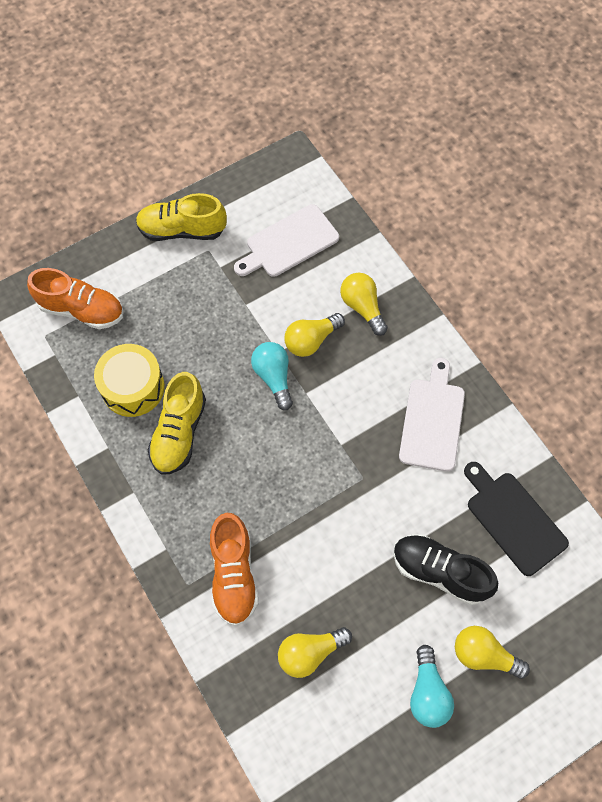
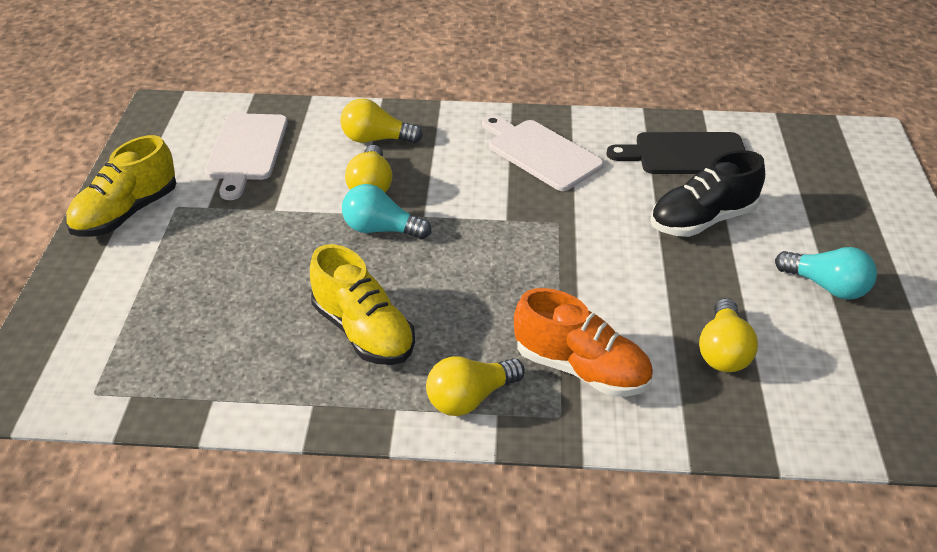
camera: 55 degrees left, 25 degrees down
orange shoe [27,268,124,329] -> none
yellow drum [94,344,165,417] -> none
yellow light bulb [455,626,530,679] -> yellow light bulb moved to [426,356,525,416]

